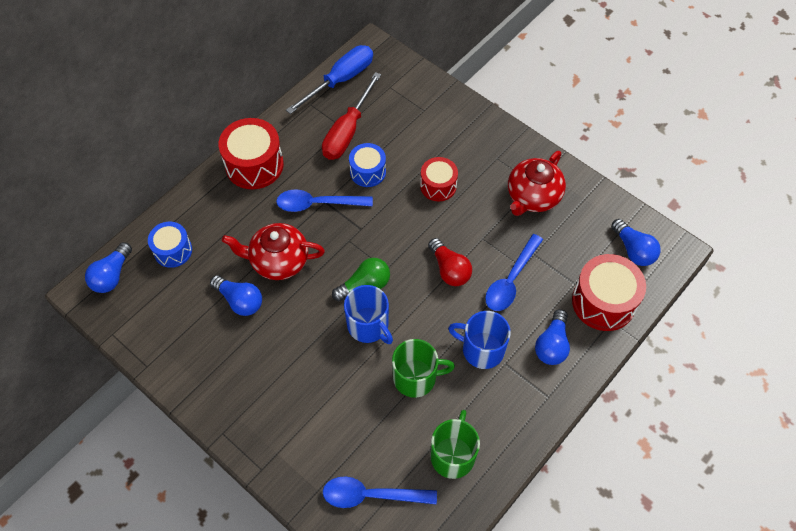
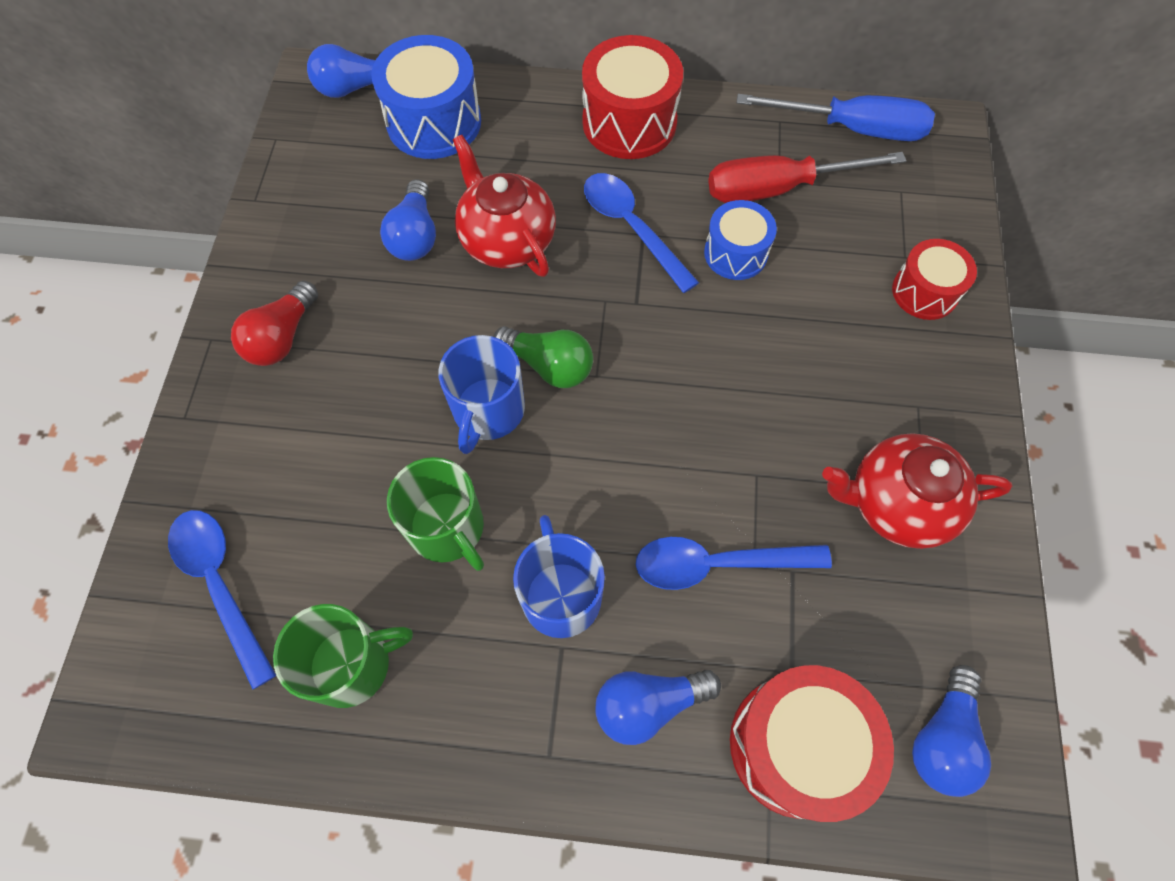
camera: 55 degrees right, 5 degrees up
blue drum [148,222,192,268] -> blue drum [371,35,481,159], size x1.61
red drum [420,157,458,202] -> red drum moved to [892,239,977,320]
red light bulb [428,238,472,286] -> red light bulb moved to [231,281,318,366]

